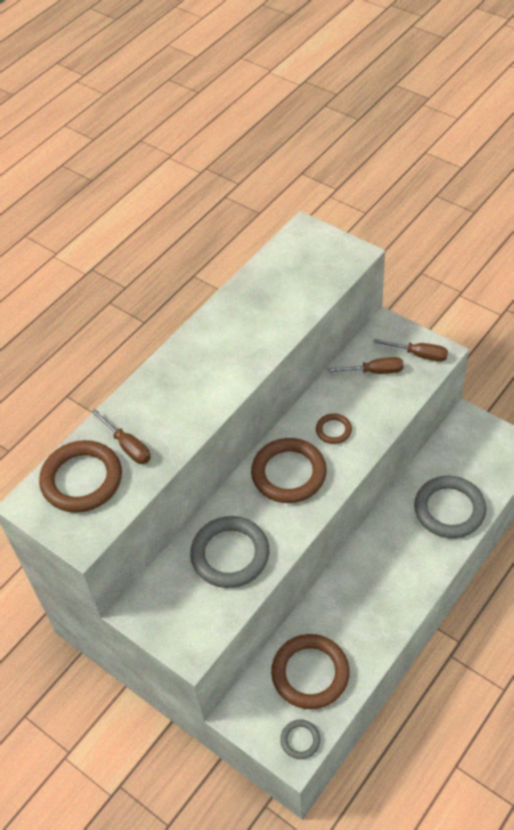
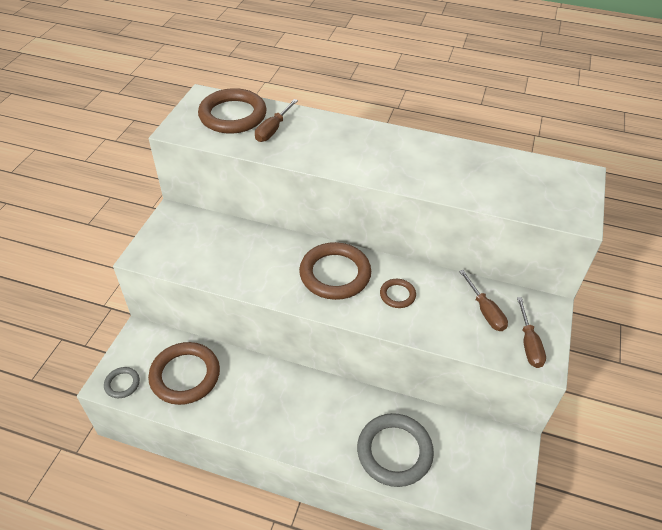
camera: 65 degrees right, 5 degrees down
grey ring [190,516,269,588] -> none

